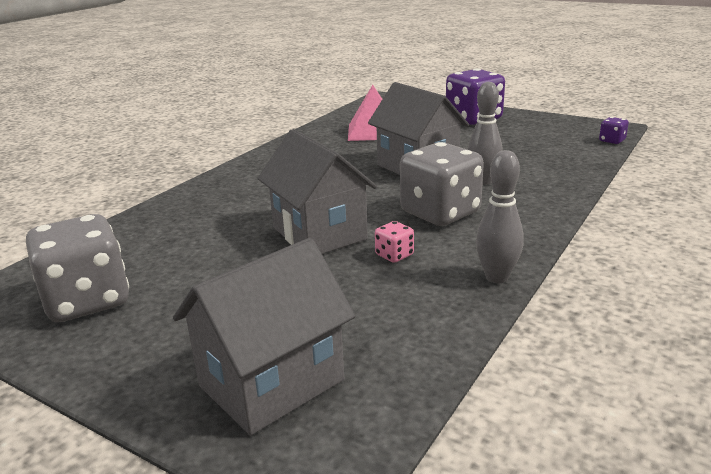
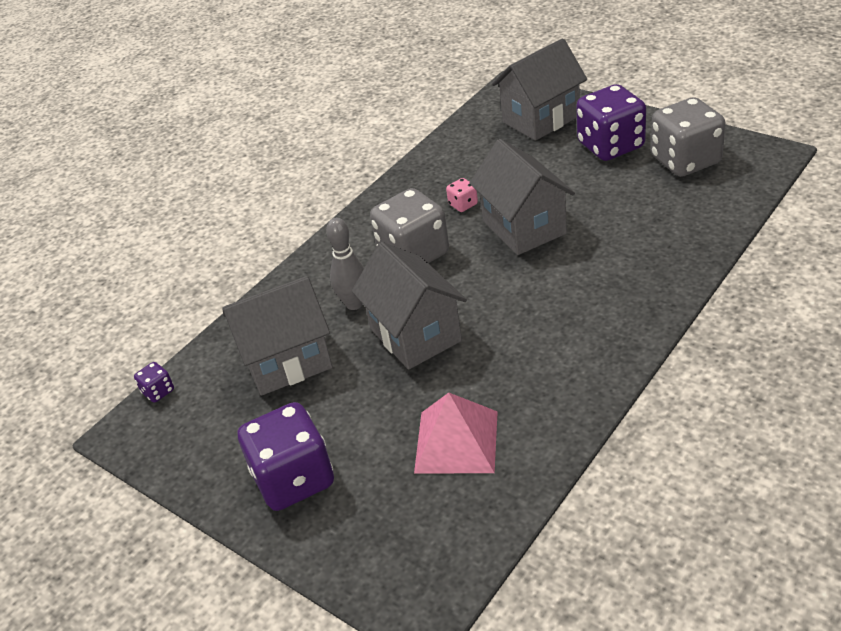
camera: 170 degrees left, 15 degrees up
grey bowling pin [476,150,524,283] -> none
none -> grey house [222,276,333,396]
none -> purple dice [576,84,646,161]

